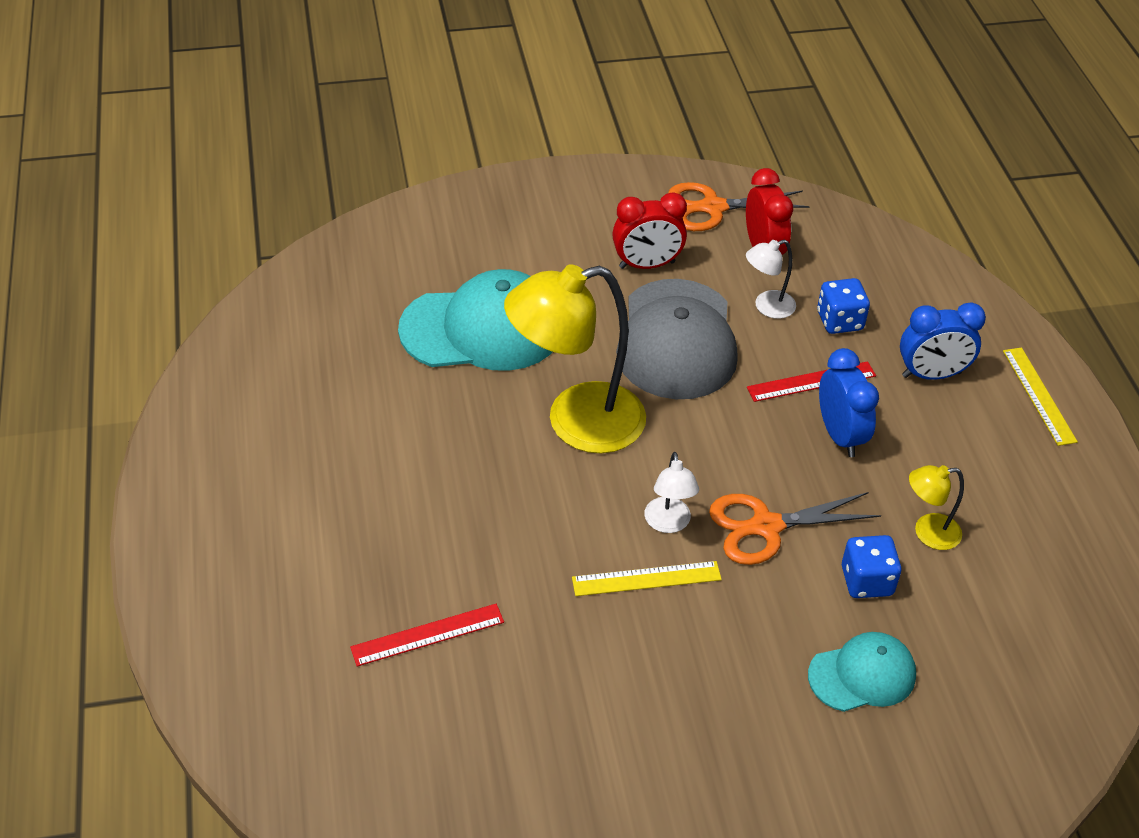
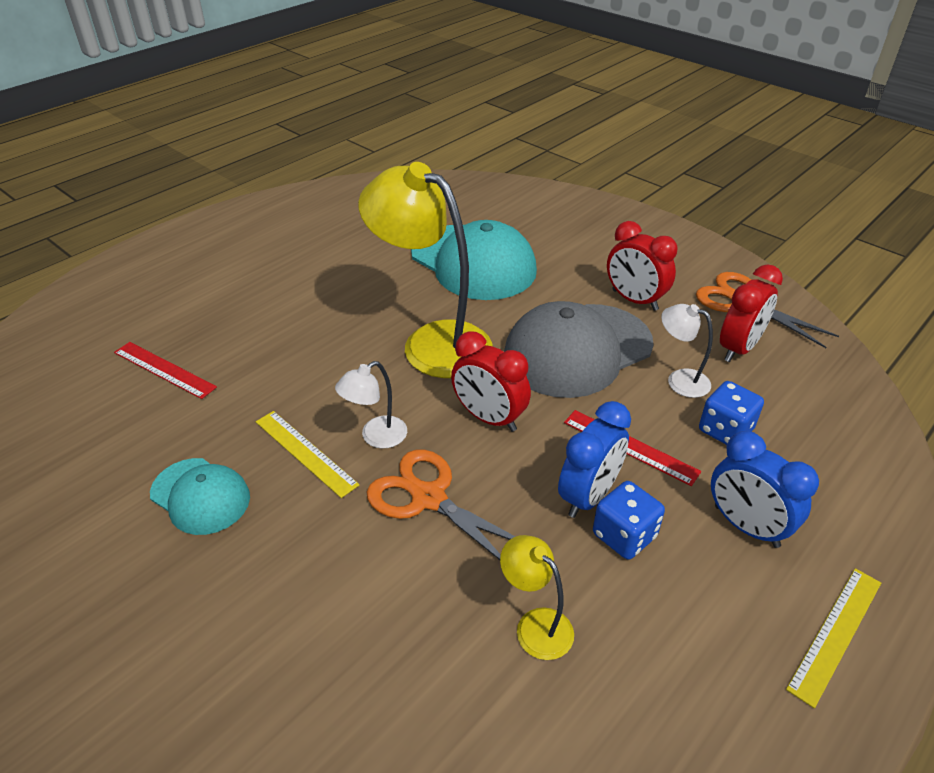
camera: 55 degrees right, 5 degrees down
turquoise cap [808,632,916,712] -> turquoise cap moved to [150,458,250,535]
blue dice [842,535,901,598] -> blue dice moved to [593,481,665,560]
none -> red clock [451,331,531,432]

